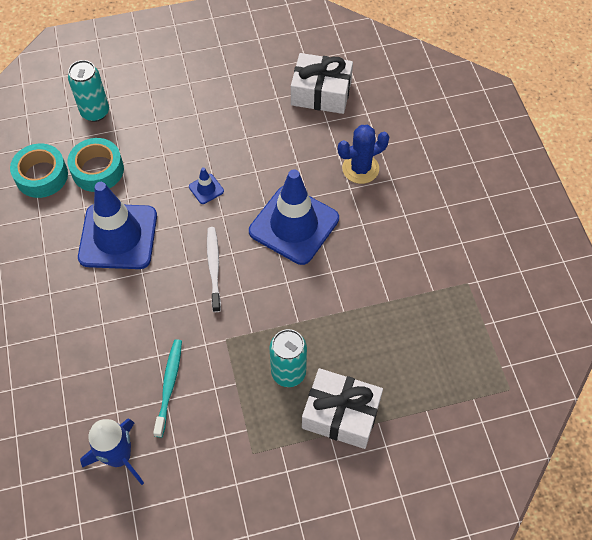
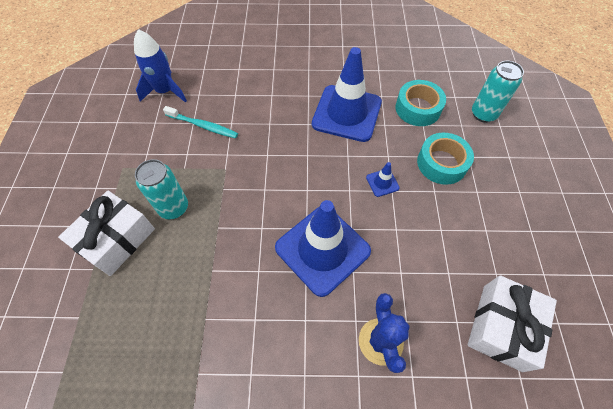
camera: 105 degrees right, 0 degrees up
turquoise tape [10,143,68,198] -> turquoise tape moved to [417,133,474,185]
white toothbrush [207,227,221,312] -> none

